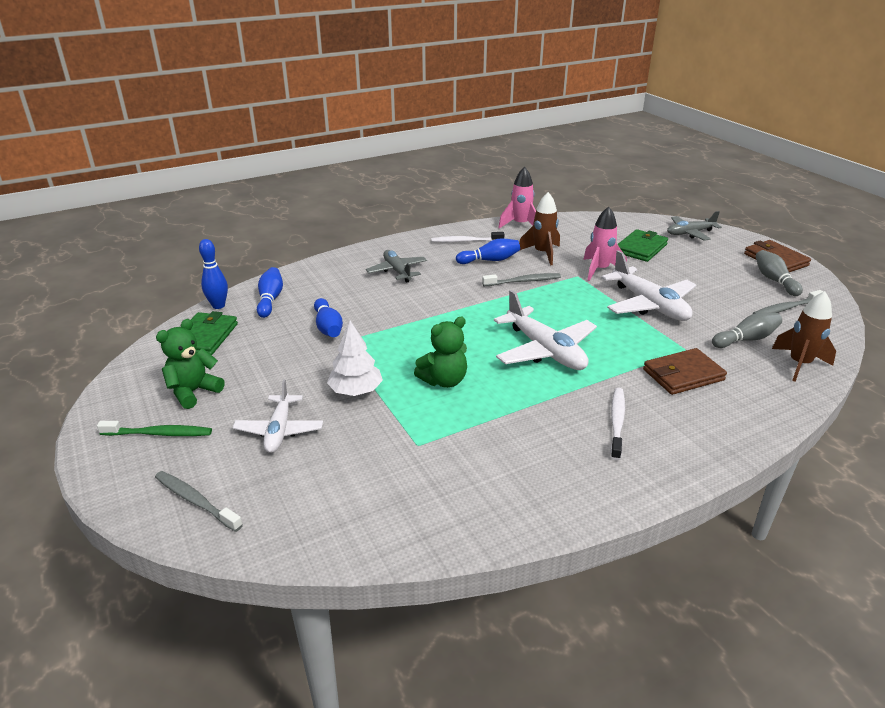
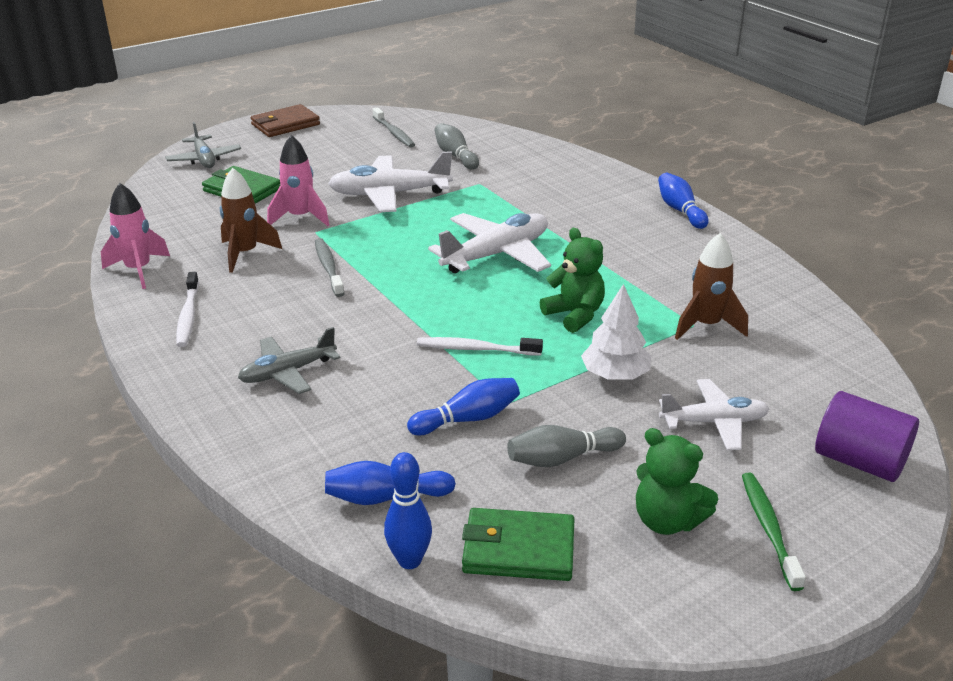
camera: 95 degrees left, 0 degrees up
grey toothbrush [155,471,243,532] -> purple cylinder [815,391,919,482]
blue bowling pin [456,238,520,264] -> blue bowling pin moved to [658,173,709,229]
white plane [601,250,696,321] -> white plane turned 150 degrees counterclockwise [328,151,453,212]
white toothbrush [610,388,625,460] -> white toothbrush moved to [417,337,543,356]
brown wallet [643,348,727,395] -> none
grey bowling pin [756,250,803,296] -> grey bowling pin moved to [507,425,626,467]
brown rocket [772,291,836,382] -> brown rocket moved to [675,233,748,340]

